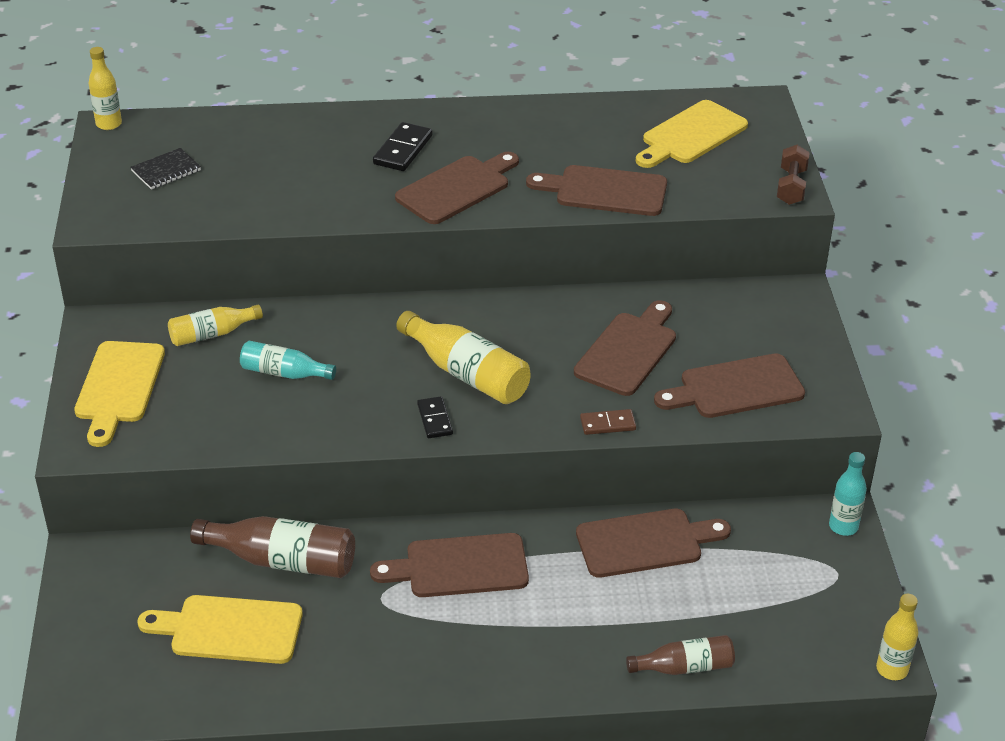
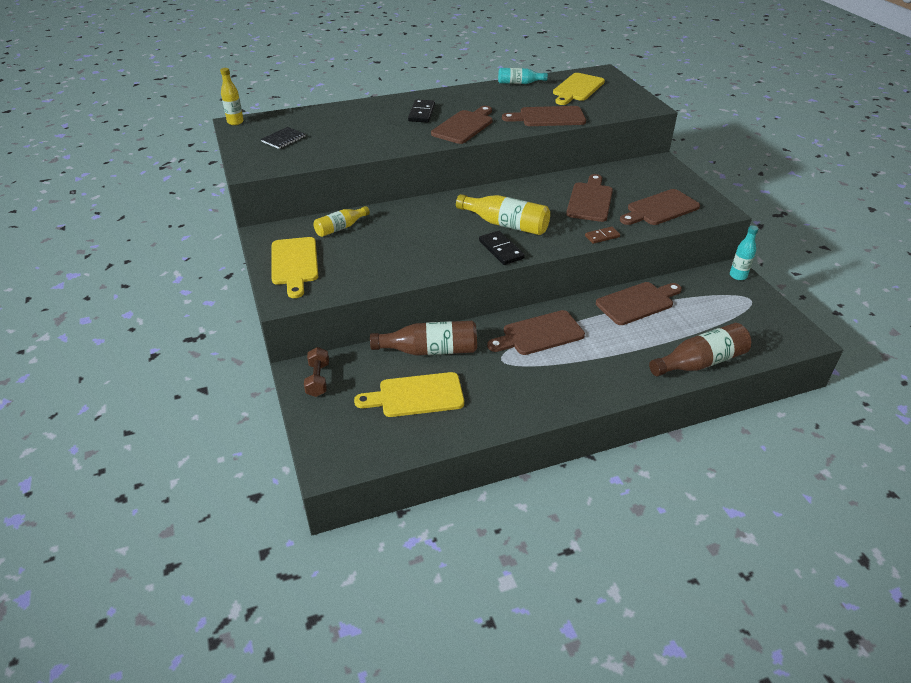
camera: 15 degrees left, 0 degrees up
turquoise bottle [240,341,336,380] -> turquoise bottle moved to [498,68,548,84]
black domino [417,396,453,438] -> black domino [479,231,525,265], size x1.50
brown bottle [626,635,735,675] -> brown bottle [649,323,751,376], size x1.62
brown dumbbell [777,145,810,205] -> brown dumbbell moved to [304,347,329,397]
yellow bottle [876,594,919,680] -> none

